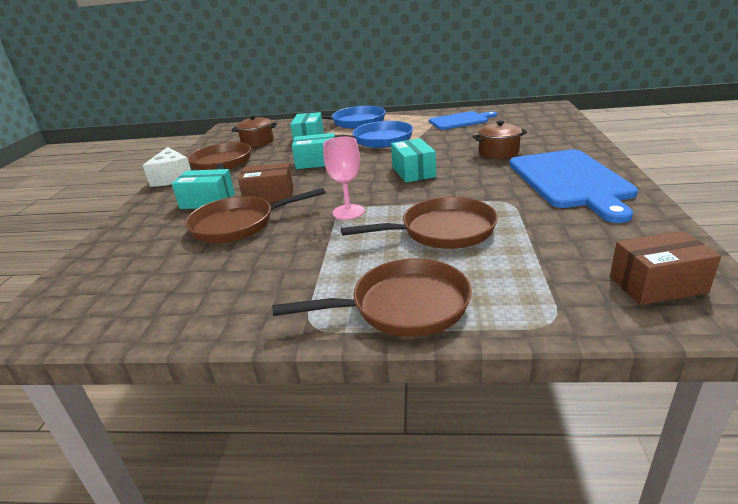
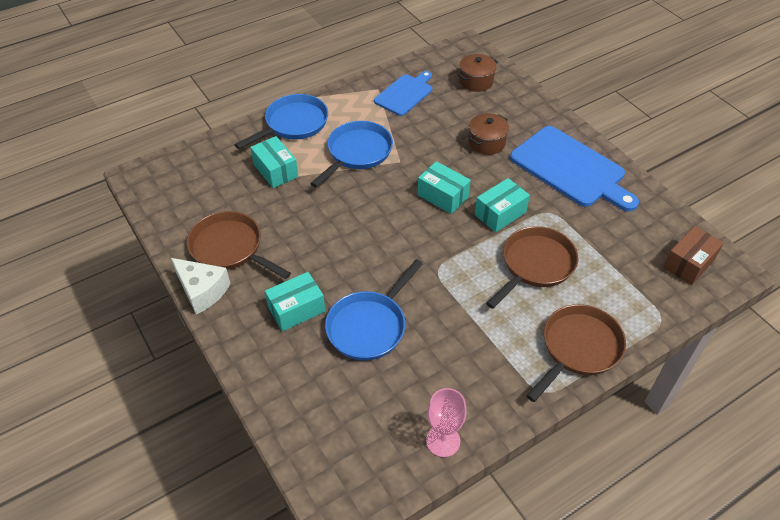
camera: 40 degrees left, 20 degrees up
brown pan [185,188,325,243] -> blue pan [325,259,423,361]
brown pot [232,115,277,147] -> brown pot moved to [457,54,498,92]
brown box [238,162,294,203] -> none
turquoise box [292,133,335,169] -> turquoise box moved to [475,178,530,232]
pink goblet [323,137,364,220] -> pink goblet moved to [426,388,466,457]

